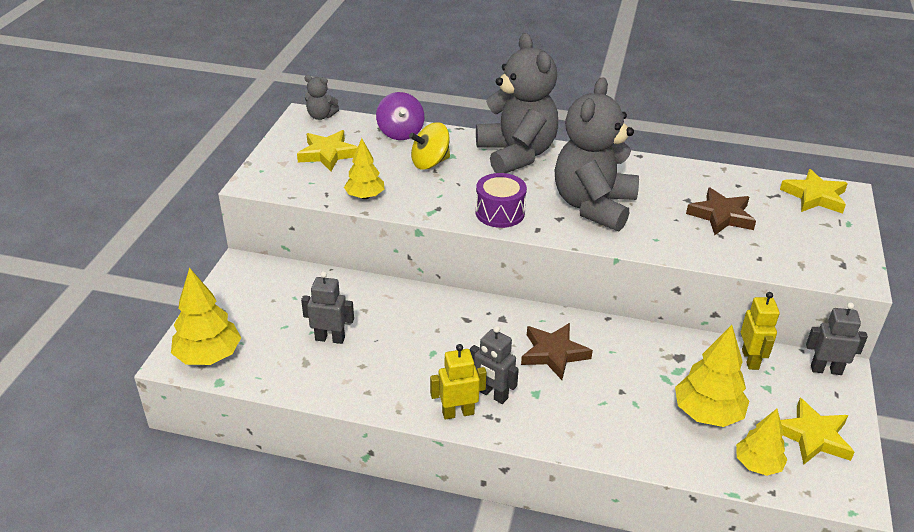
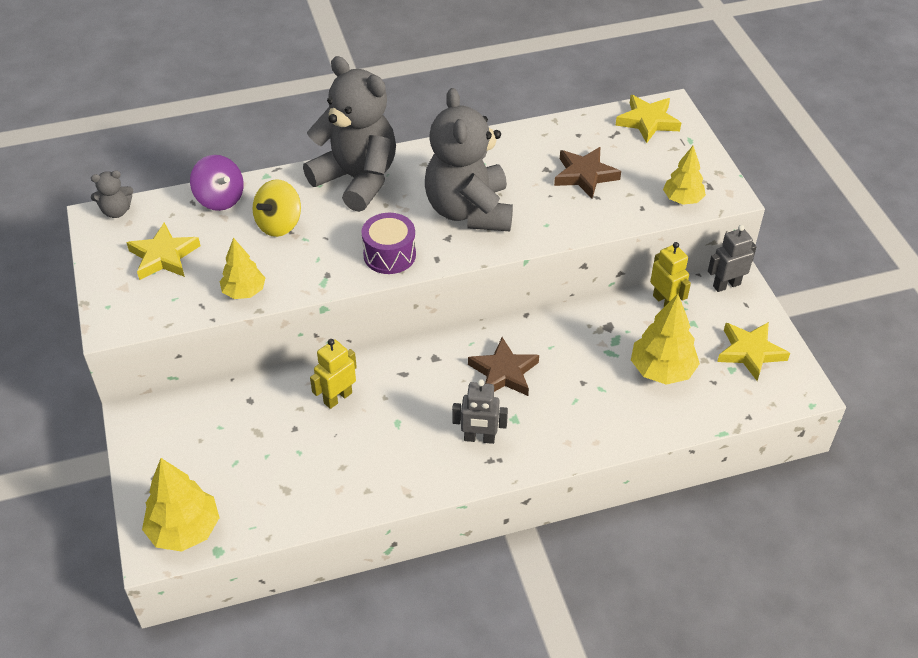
camera: 30 degrees left, 10 degrees up
grey robot [301,271,354,344] -> none
yellow robot [430,344,487,420] -> yellow robot moved to [310,339,357,409]
yellow tree [736,409,788,476] -> yellow tree moved to [663,146,706,205]

